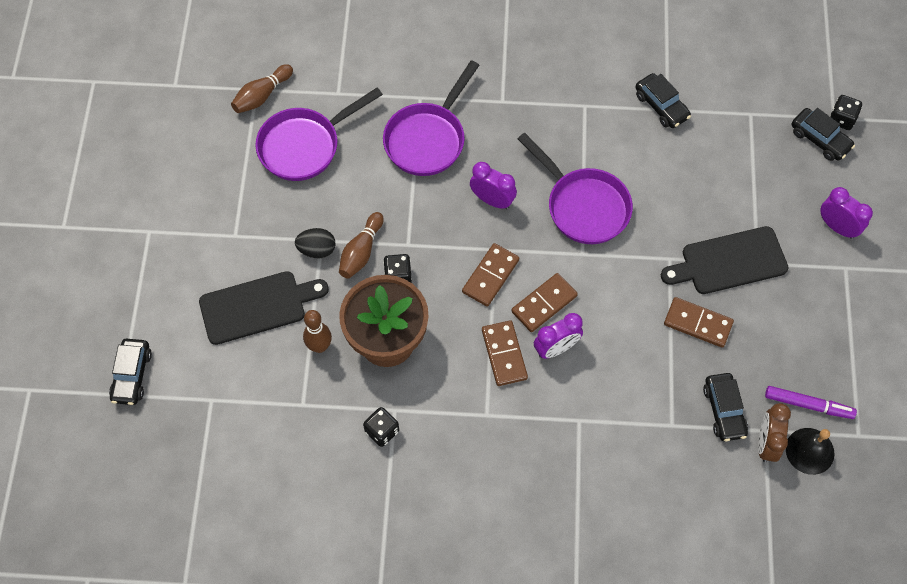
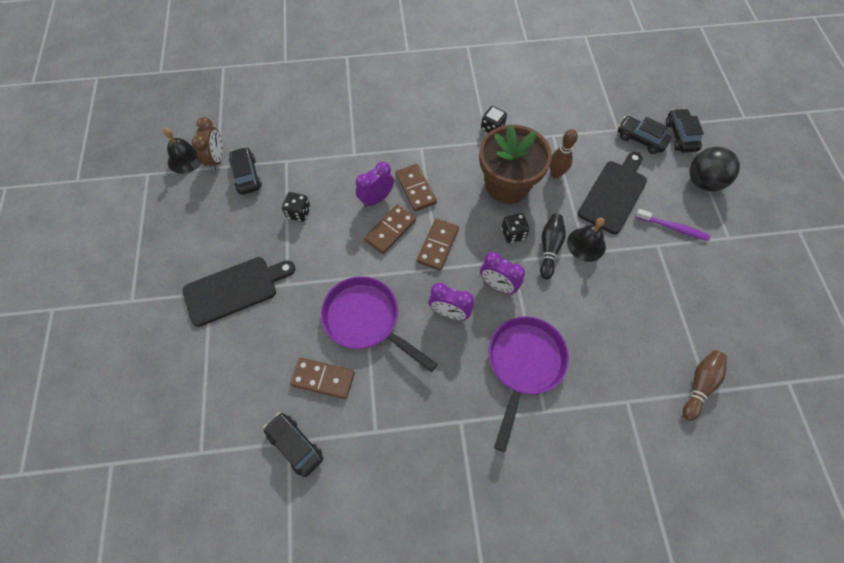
camera: 170 degrees right, 0 degrees up
black cutting board [199,271,329,345] -> black cutting board turned 150 degrees clockwise [578,152,647,234]
purple pan [255,87,383,181] -> none
black egg [295,228,336,259] -> black bell [567,218,606,262]
brown bowling pin [339,212,384,279] -> black bowling pin [540,214,566,279]
brown domino [664,297,734,348] -> brown domino moved to [290,358,355,399]
purple marker [765,386,857,419] -> none
black car [792,108,855,161] -> black car moved to [618,116,671,154]
purple clock [820,187,873,239] -> purple clock moved to [480,252,525,294]
black dice [830,95,862,130] -> black dice moved to [282,192,310,222]
none -> purple toothbrush [635,209,710,241]
none -> black ball [690,147,740,191]

